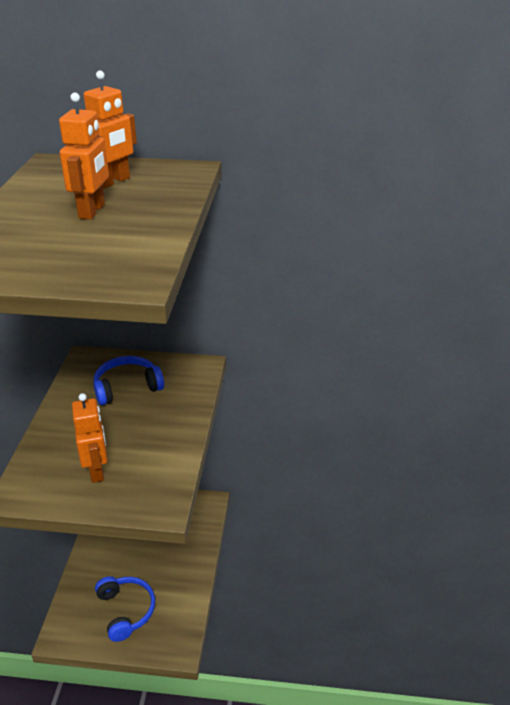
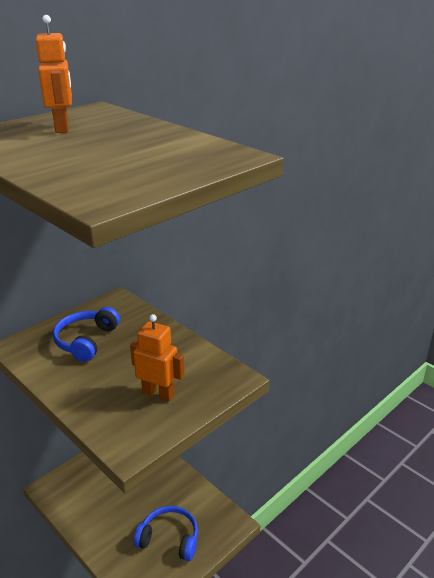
camera: 50 degrees left, 5 degrees down
orange robot [59,92,109,220] -> none

